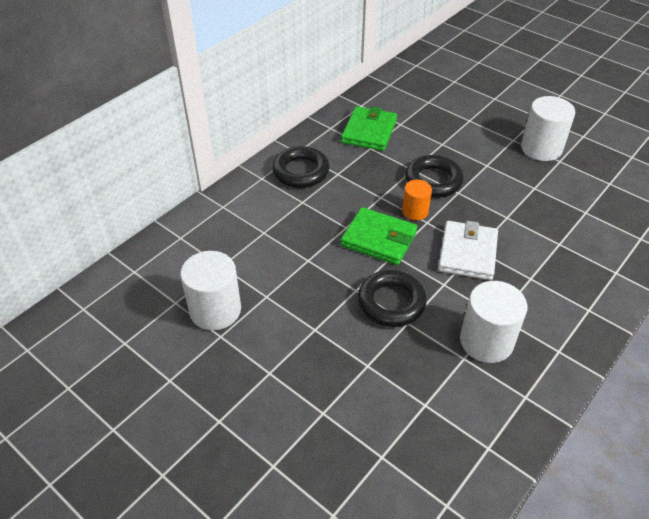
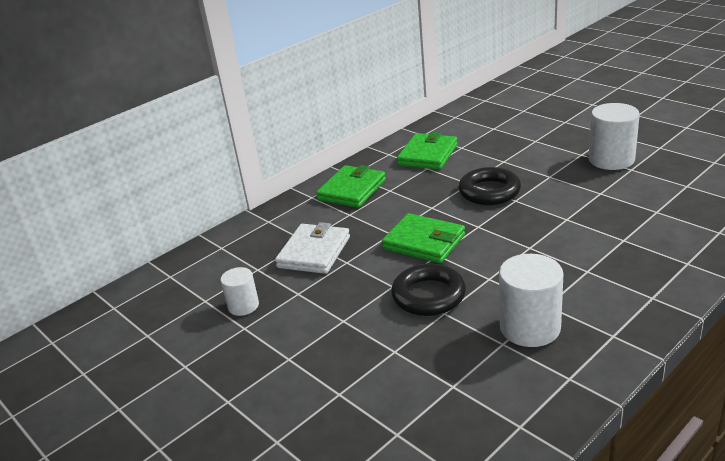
camera: 10 degrees right, 15 degrees down
white cylinder [180,251,241,330] -> white cylinder [220,267,259,316], size x0.58
black ring [272,146,330,188] -> green wallet [316,165,386,208]
orange cylinder [402,180,432,220] -> none
white wallet [438,221,498,280] -> white wallet moved to [275,222,350,274]

